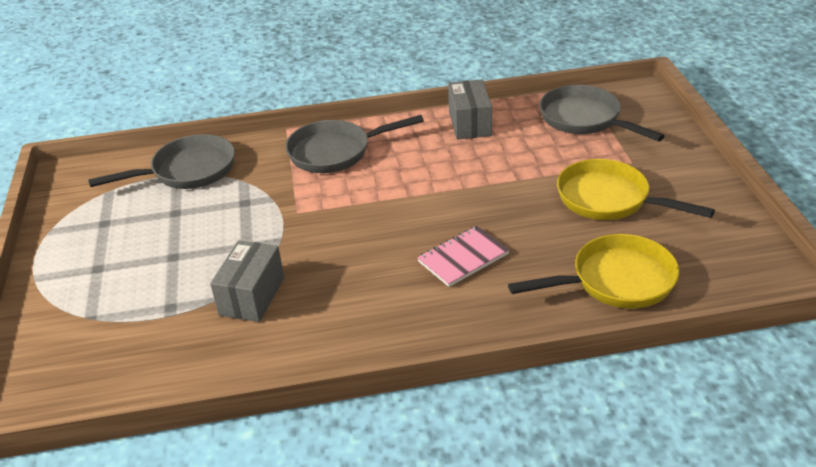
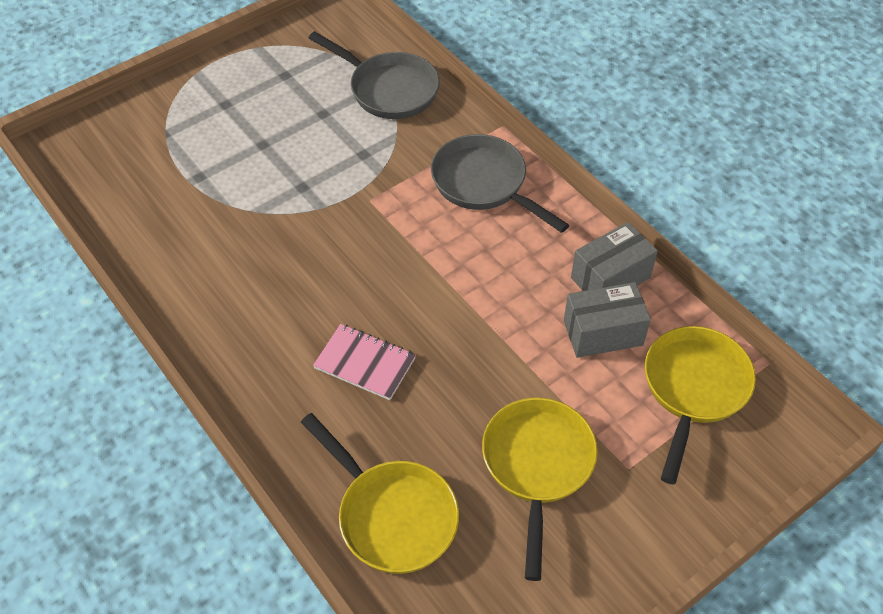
camera: 60 degrees right, 15 degrees up
grey box [210,240,284,322] -> grey box moved to [564,282,651,358]
grey pan [540,85,665,141] -> yellow pan [645,326,756,485]

